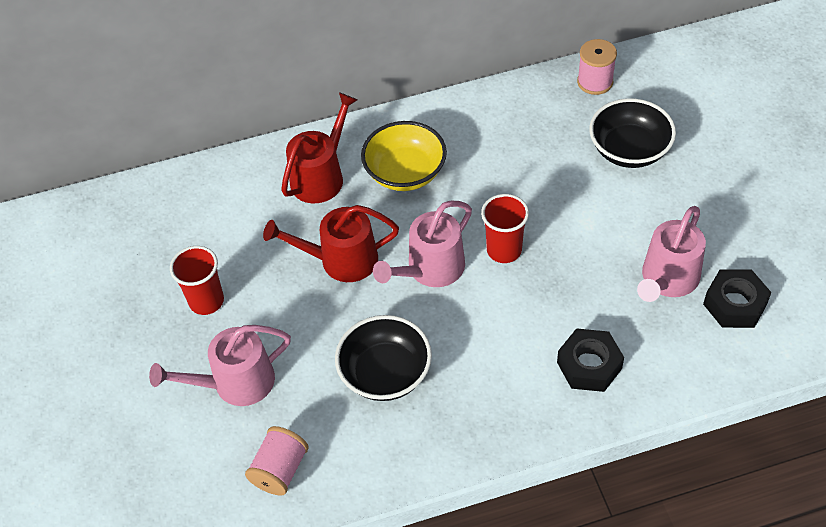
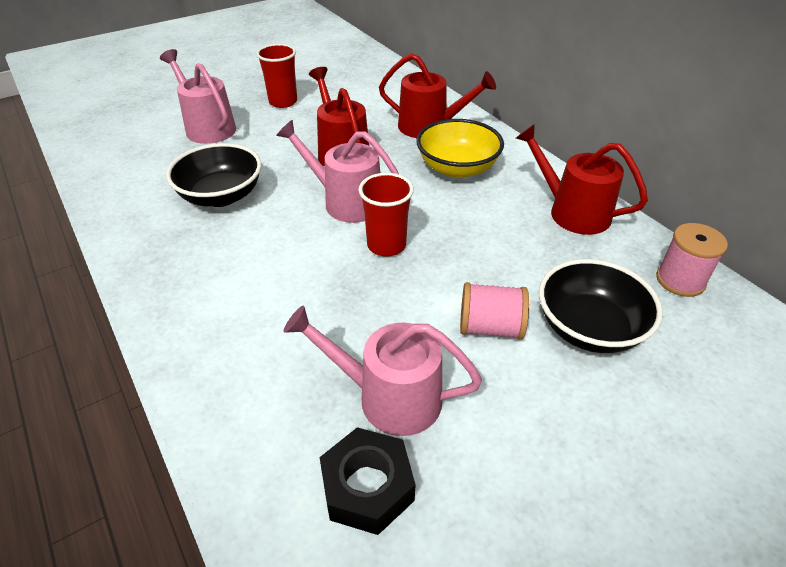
camera: 70 degrees right, 10 degrees down
pink spool [245,426,309,496] -> pink spool moved to [460,282,529,340]
black nut [557,328,624,392] -> none
none -> red watering can [516,124,648,235]

